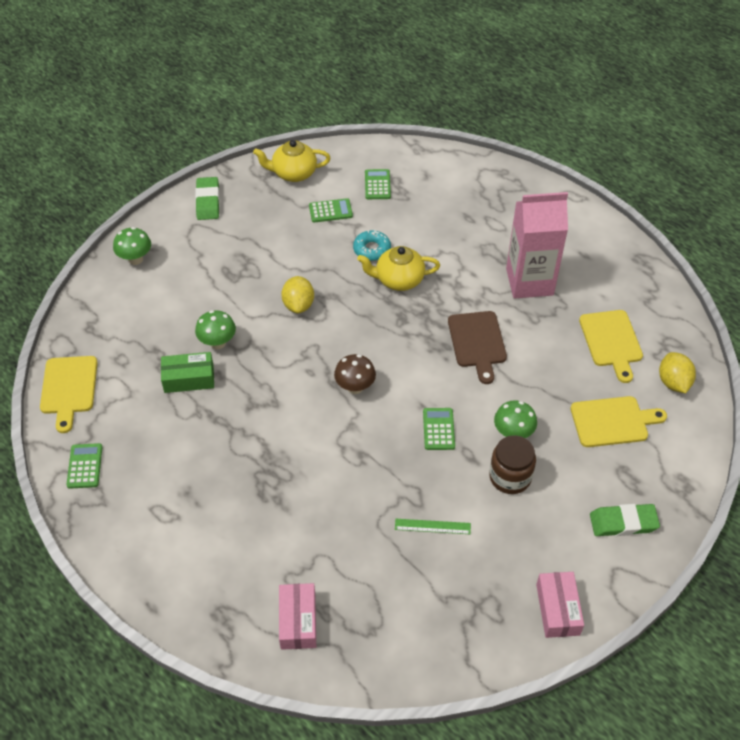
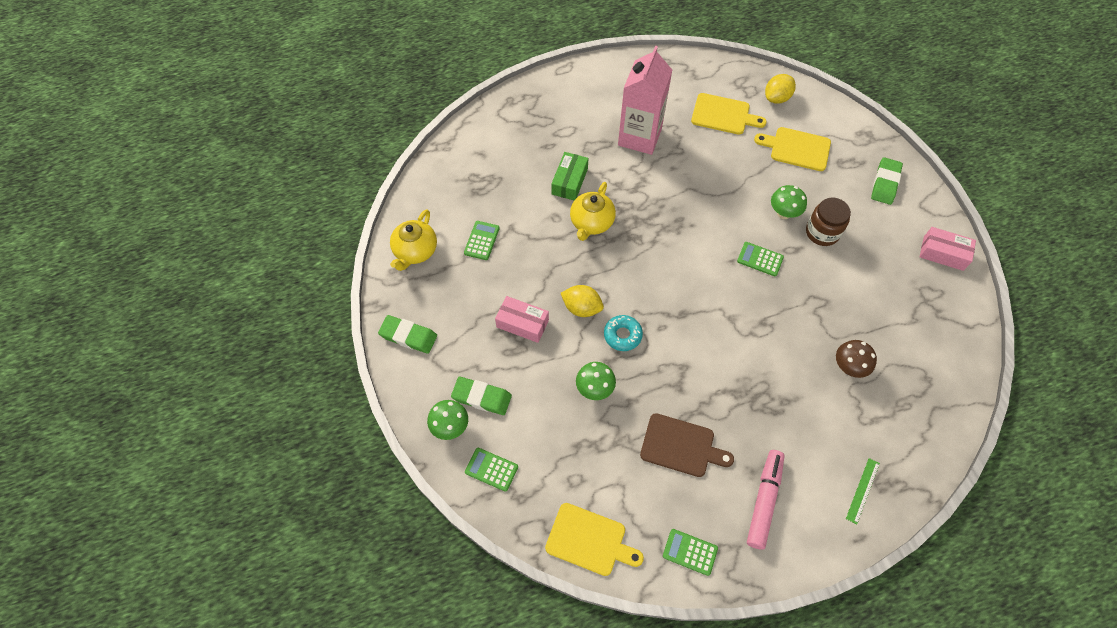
camera: 65 degrees left, 10 degrees up
green box [161,352,214,393] -> green box moved to [551,152,588,200]
pink box [279,583,316,650] -> pink box moved to [495,296,549,343]
brown mushroom [334,354,376,394] -> brown mushroom moved to [836,340,877,378]
turquoise donut [353,230,391,261] -> turquoise donut moved to [604,315,643,351]
green calculator [365,169,391,199] -> green calculator moved to [465,448,518,492]
green ruler [395,519,471,534] -> green ruler moved to [846,458,880,524]
brown cutting board [448,311,507,384] -> brown cutting board moved to [640,413,734,477]
yellow cutting board [570,396,667,447] -> yellow cutting board turned 90 degrees counterclockwise [754,127,831,171]
yellow lemon [659,352,696,393] -> yellow lemon turned 60 degrees counterclockwise [765,74,796,104]
none -> green eraser [451,377,512,415]
none -> pink marker [747,450,785,550]

